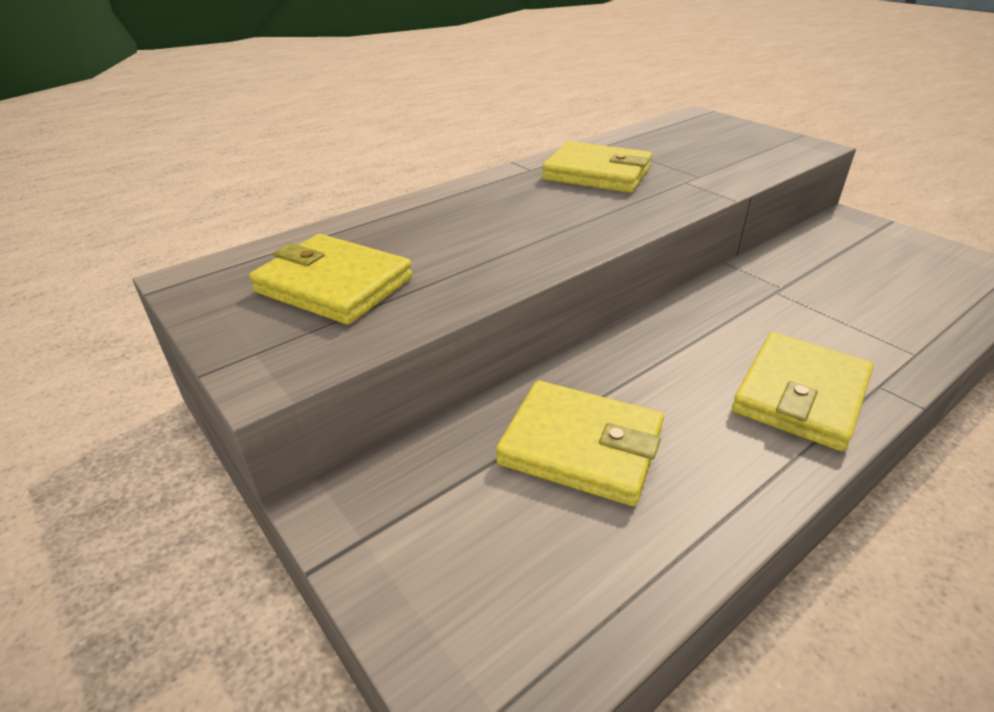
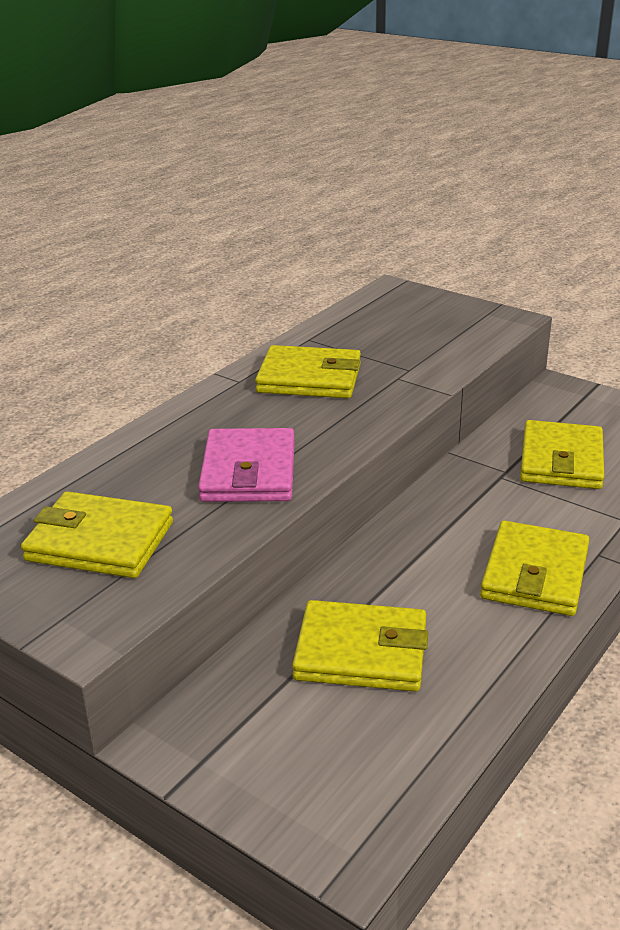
camera: 15 degrees left, 5 degrees down
none -> pink wallet [198,428,295,502]
none -> yellow wallet [520,420,604,489]

